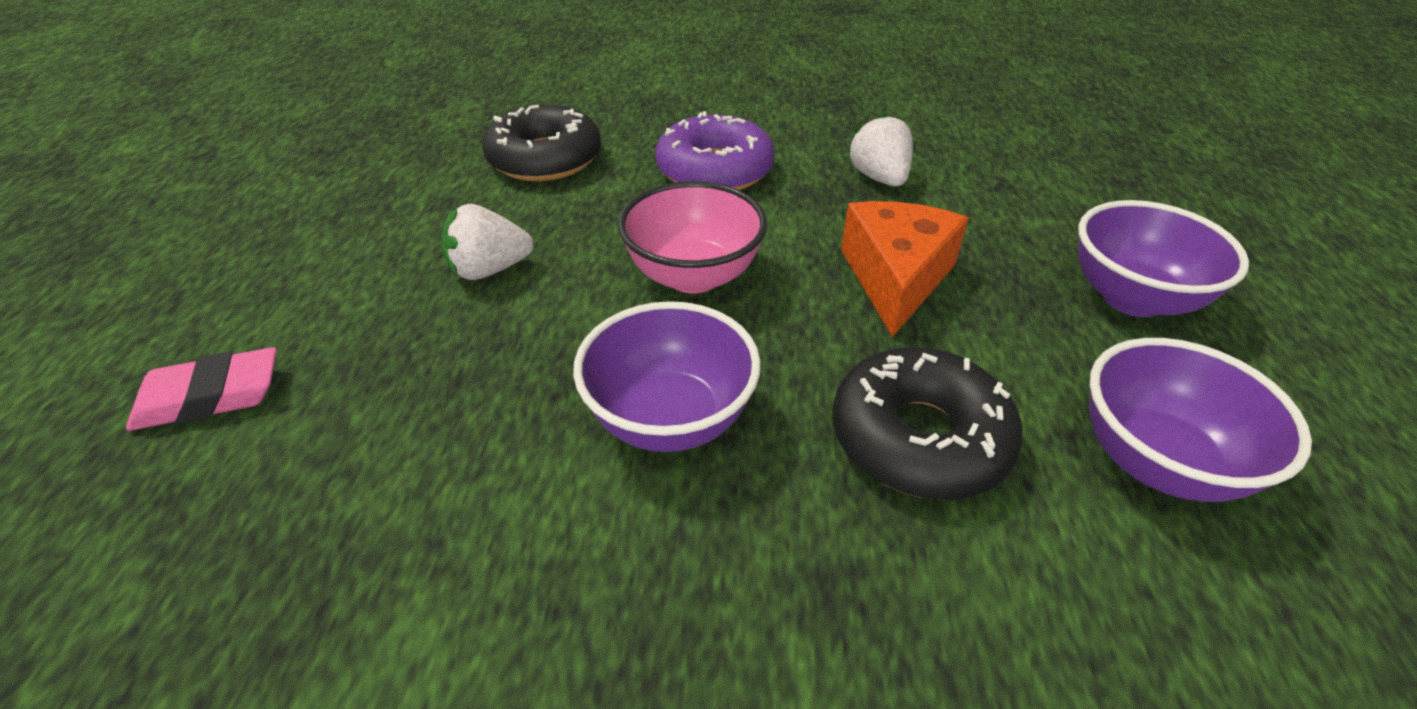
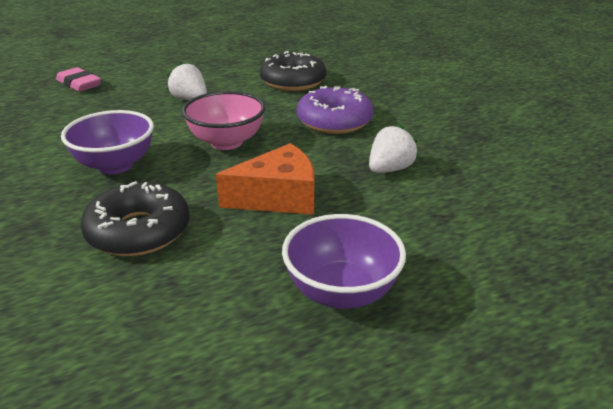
camera: 60 degrees right, 10 degrees down
purple bowl [1089,338,1312,502] -> none

